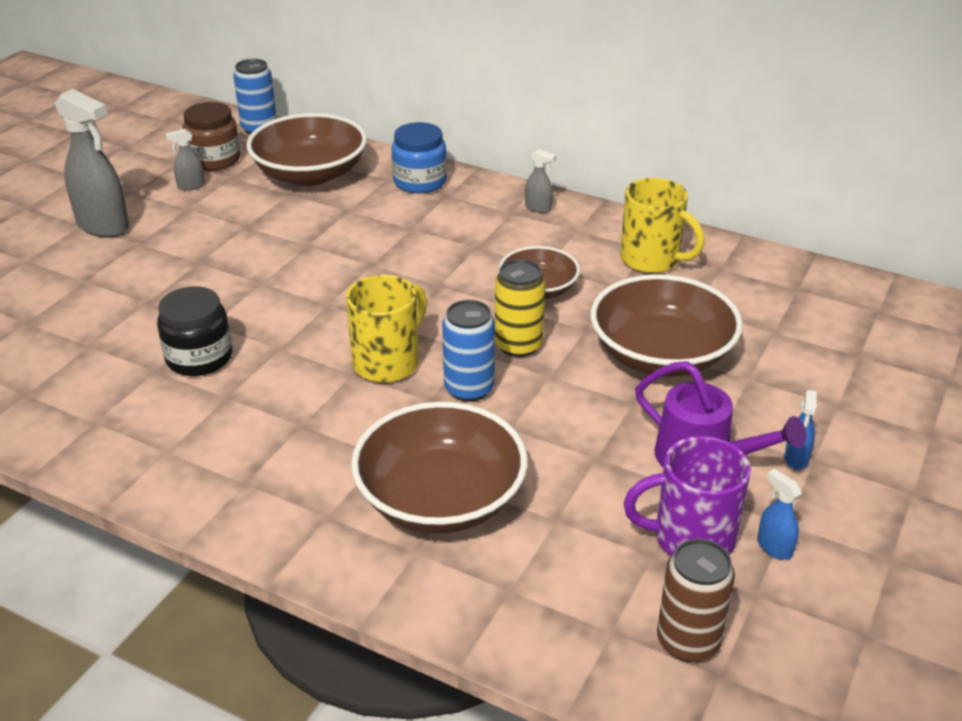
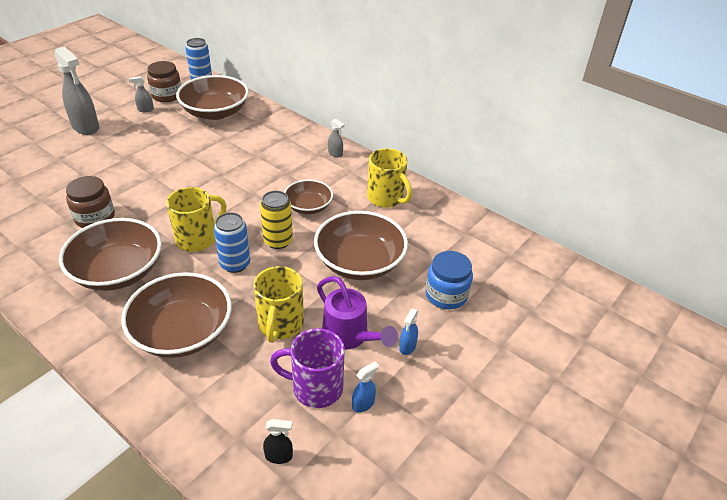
camera: 10 degrees right, 5 degrees up
black jar [157,286,232,376] -> brown jar [66,176,115,228]
blue jar [392,122,447,193] -> blue jar moved to [425,251,473,309]
brown can [657,539,735,662] -> black spray bottle [263,419,293,464]
blue spray bottle [757,469,802,560] -> blue spray bottle turned 75 degrees clockwise [352,362,379,412]
none -> brown bowl [59,218,162,291]
none -> yellow mug [253,266,304,343]

